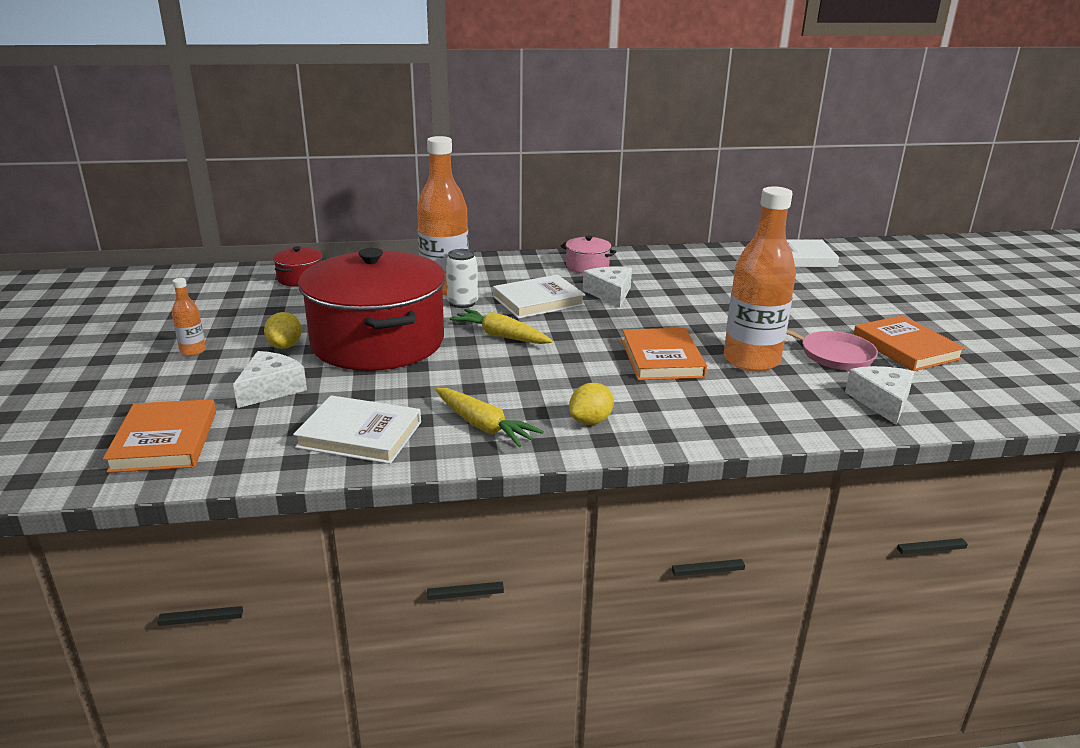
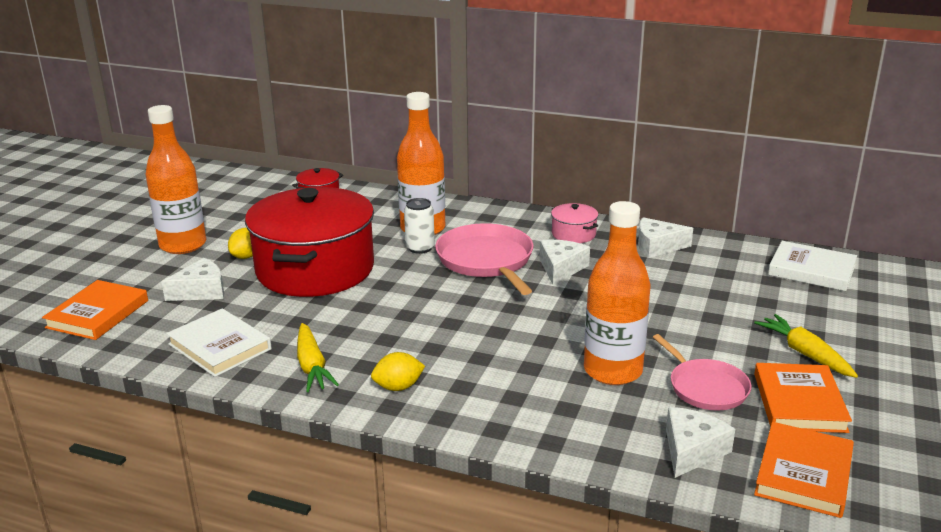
camera: 30 degrees right, 0 degrees up
orange bottle [172,278,206,356] -> orange bottle [146,105,206,254], size x2.27
yellow carrot [450,309,553,344] -> yellow carrot moved to [754,314,858,378]
white book [493,275,585,319] -> pink pan [435,223,534,295]
orange book [622,328,707,380] -> orange book moved to [754,422,854,518]
none -> white cheese [638,217,693,258]

